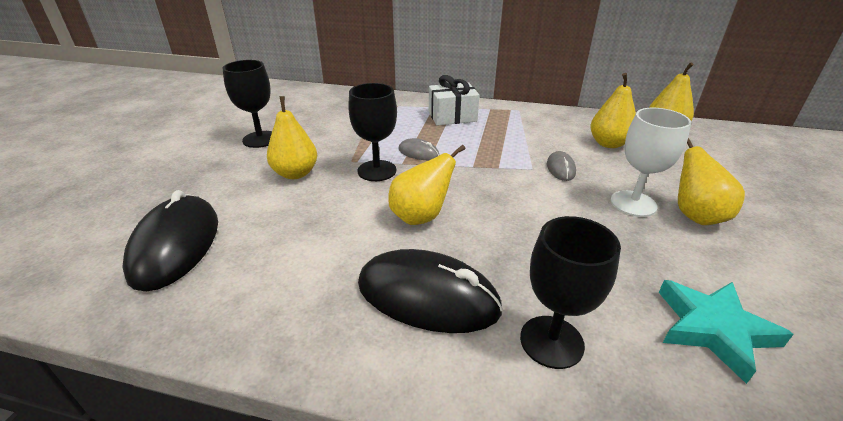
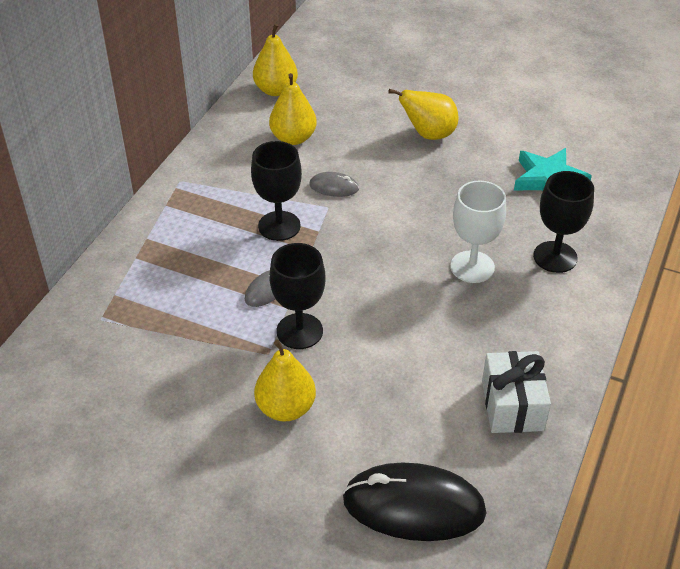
camera: 80 degrees left, 10 degrees up
black goblet [223,60,272,148] -> black goblet moved to [251,141,302,241]
black mouse [358,249,503,333] -> none
yellow pear [388,145,465,225] -> none
white gift [429,75,480,126] -> white gift moved to [482,351,551,433]
white goblet [611,108,691,217] -> white goblet moved to [450,180,506,283]

